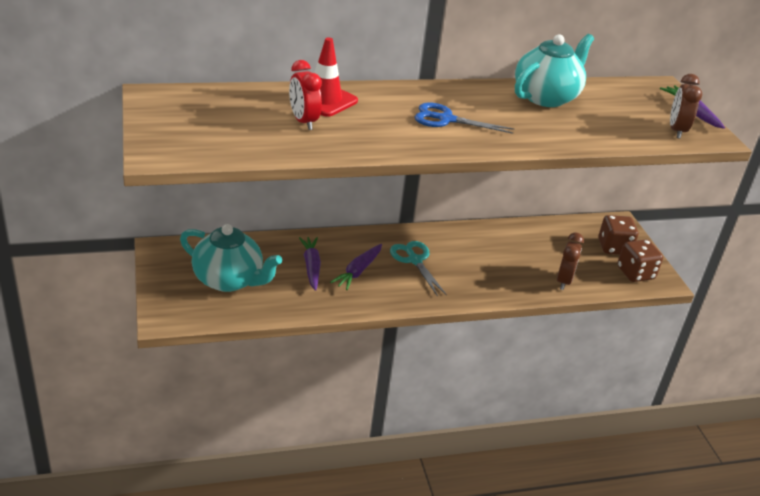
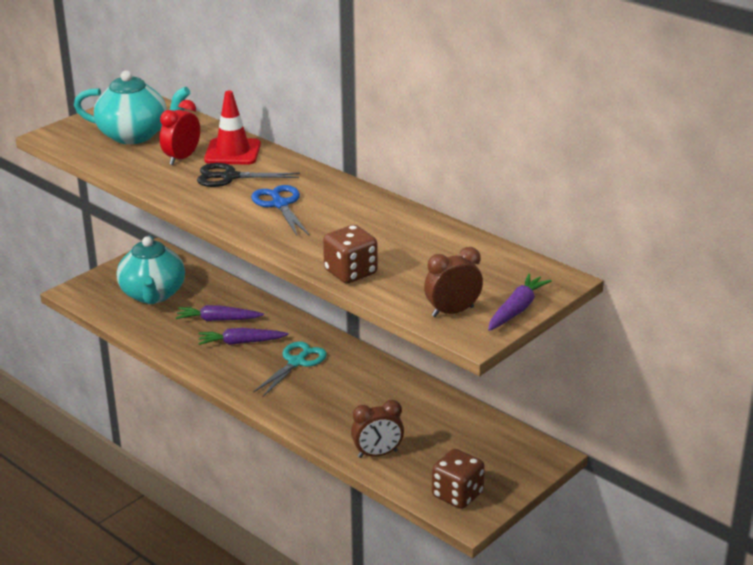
camera: 60 degrees right, 5 degrees down
purple carrot [299,237,321,291] -> purple carrot turned 135 degrees counterclockwise [176,305,264,321]
turquoise teapot [515,34,594,107] -> turquoise teapot moved to [74,70,190,144]
brown dice [598,215,638,255] -> brown dice moved to [323,225,378,283]
none -> black scissors [197,163,300,187]

